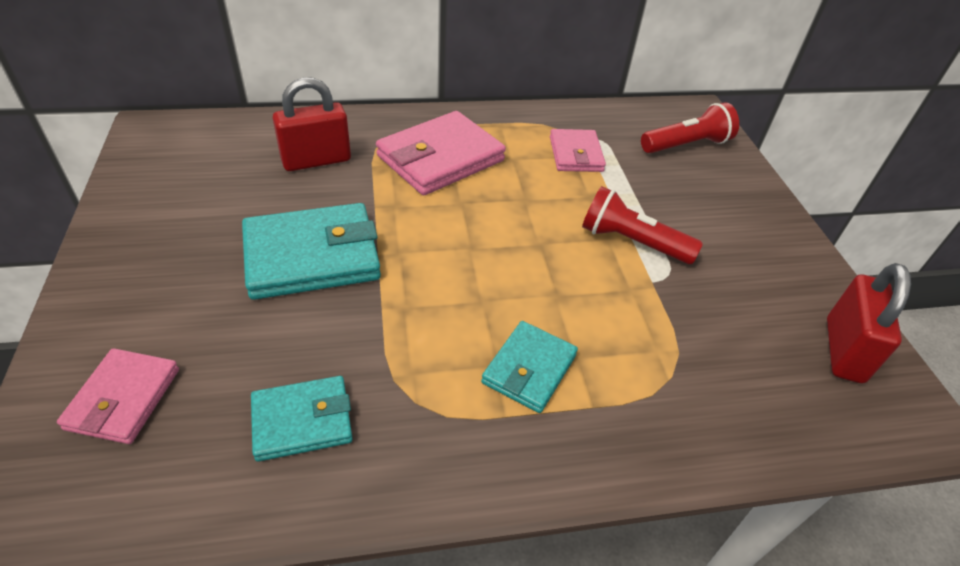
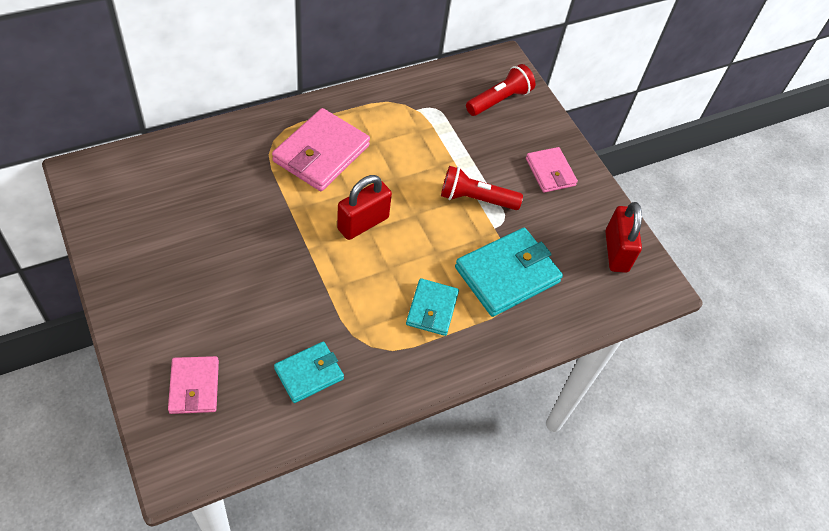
camera: 20 degrees left, 10 degrees up
turquoise wallet [242,203,381,300] -> turquoise wallet moved to [455,228,563,317]
red padlock [273,77,351,171] -> red padlock moved to [337,175,392,240]
pink wallet [550,129,606,172] -> pink wallet moved to [526,147,578,193]

